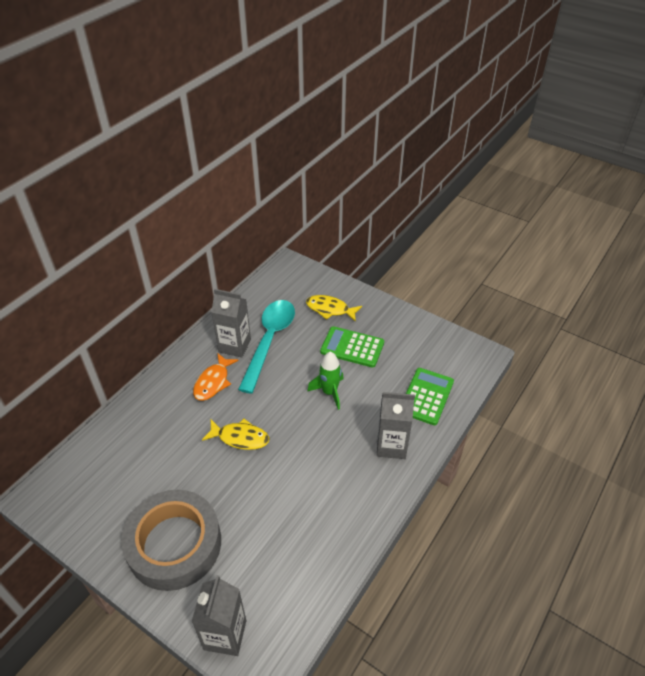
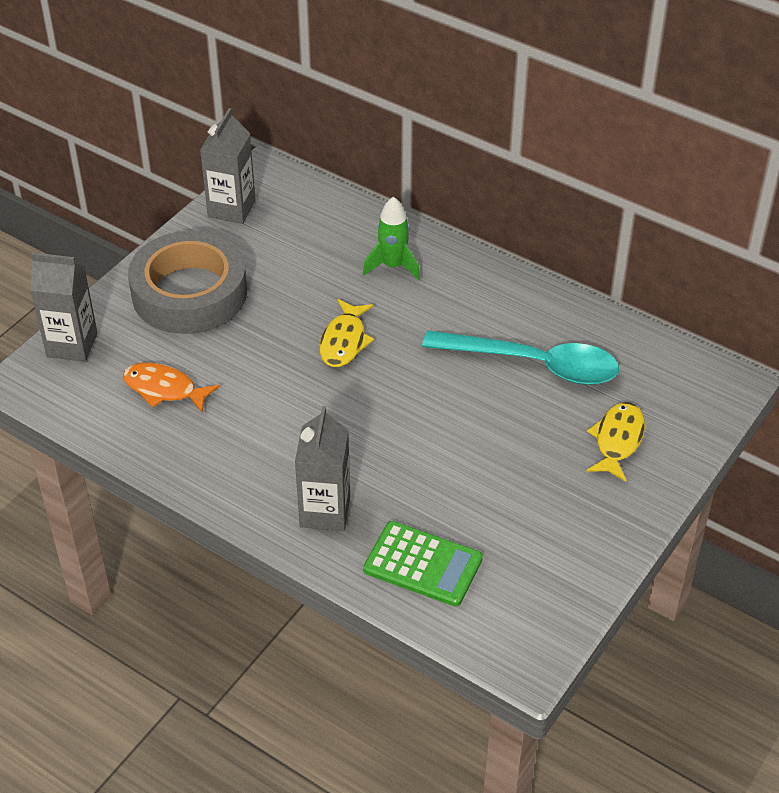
camera: 90 degrees right, 0 degrees up
orange fish [193,353,239,401] -> orange fish moved to [123,362,220,412]
grey carton [211,289,251,358] -> grey carton moved to [200,108,256,224]
green rocket [308,352,344,410] -> green rocket moved to [363,197,420,280]
green calculator [320,326,384,368] -> none

